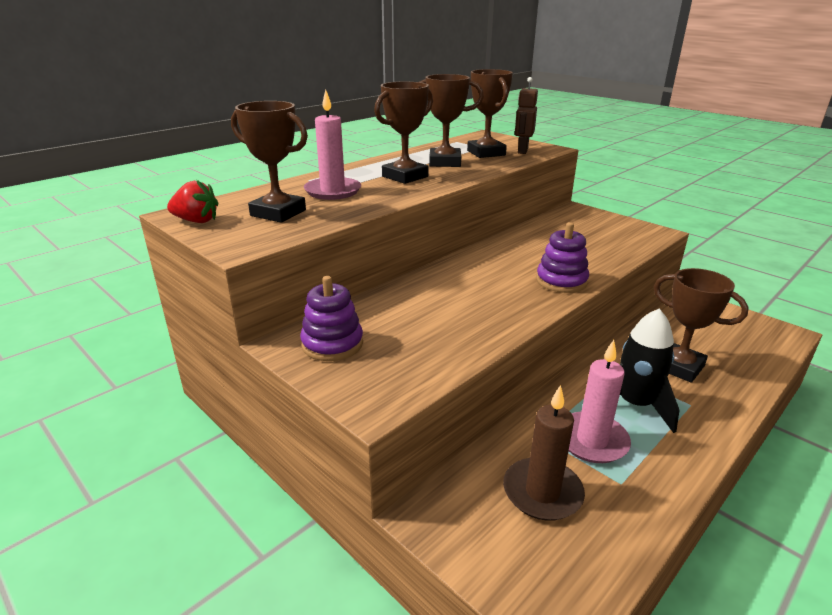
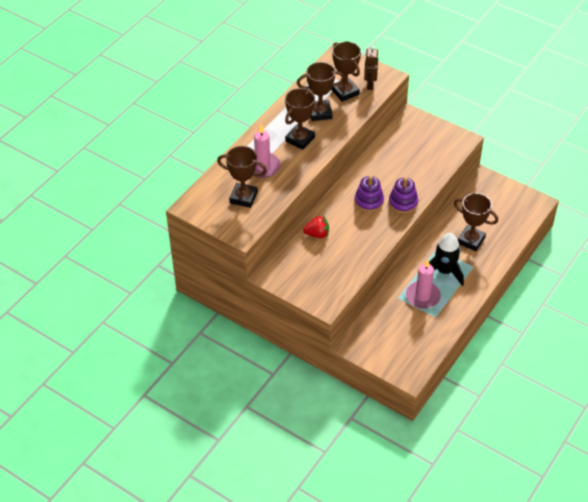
camera: 10 degrees left, 20 degrees up
red strawberry [167,180,218,223] -> red strawberry moved to [303,216,329,238]
purple stacking toy [300,276,363,361] -> purple stacking toy moved to [354,176,384,212]
brown candle [503,385,585,521] -> none

